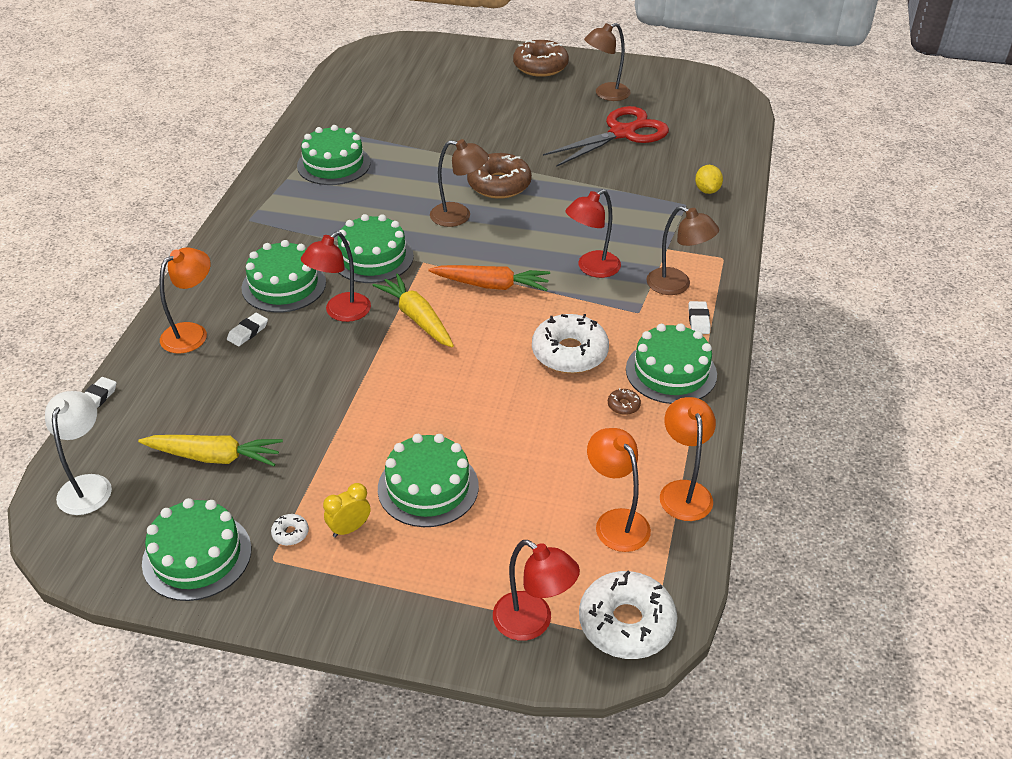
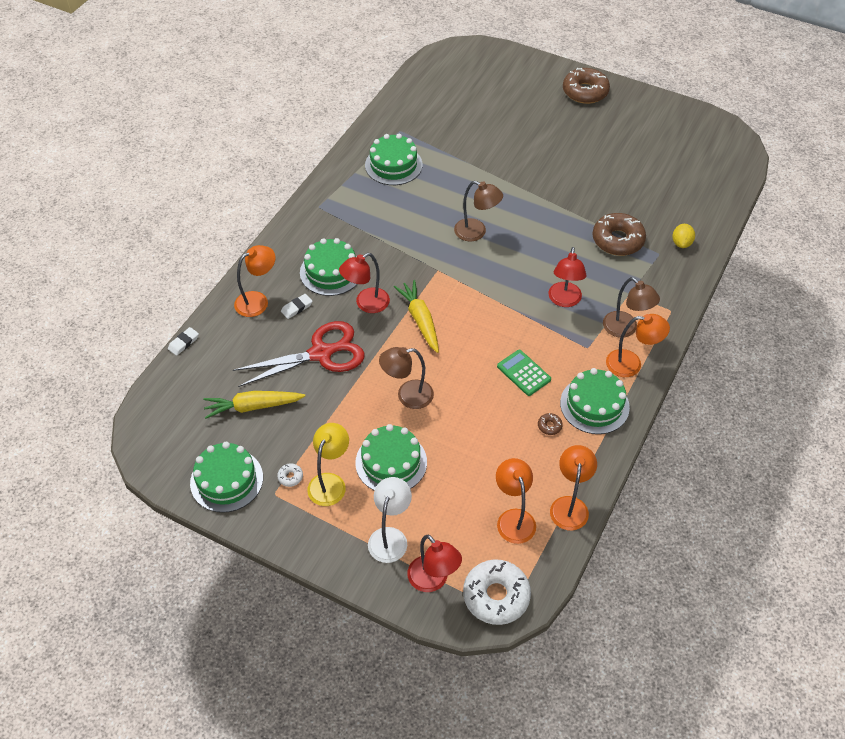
camera: 15 degrees right, 10 degrees up
white lamp [45,391,112,515] -> white lamp moved to [368,477,412,563]
yellow carrot [138,435,283,466] -> yellow carrot turned 150 degrees clockwise [203,391,305,419]
yellow clock [323,483,370,538] -> yellow lamp [307,423,349,506]
green cake [337,214,414,283] -> none
orange carrot [428,265,550,291] -> none
brown donut [467,153,532,199] -> brown donut moved to [592,213,646,256]
white donut [532,314,609,373] -> green calculator [497,350,551,396]
red scissors [543,106,669,167] -> red scissors moved to [233,321,365,387]
red lamp [565,189,621,278] -> red lamp turned 60 degrees counterclockwise [548,247,587,307]
brown lamp [584,23,631,101] -> brown lamp moved to [379,347,434,409]
white eraser [688,301,710,334] -> orange lamp [606,314,670,377]

